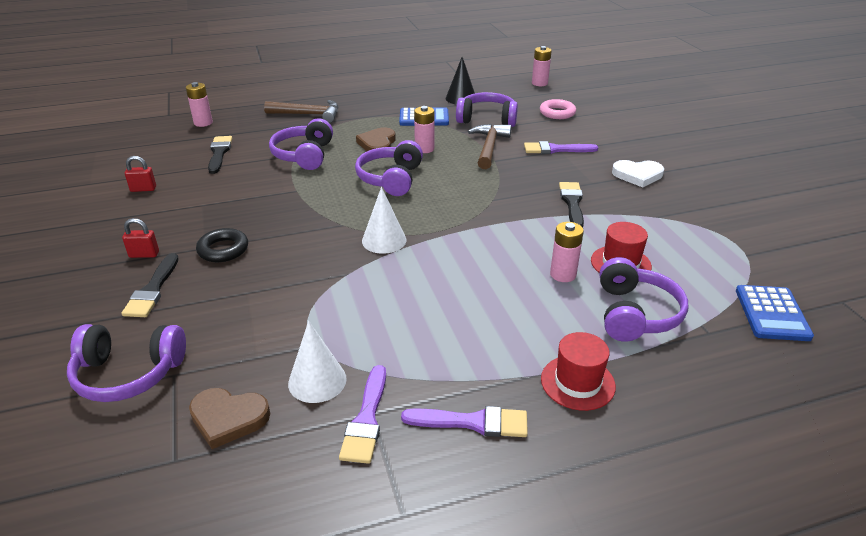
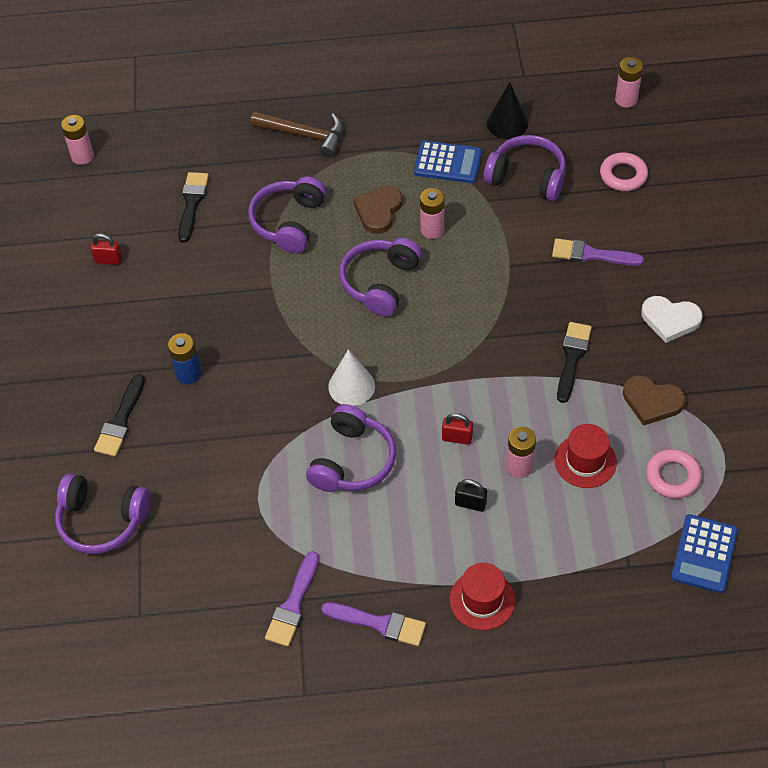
camera: 15 degrees right, 20 degrees up
red padlock [122,218,159,258] -> red padlock moved to [442,413,473,445]
pink battery [186,82,213,127] -> pink battery moved to [61,115,94,165]
brown heart [189,388,270,449] -> brown heart moved to [623,375,686,426]
black ring [196,228,248,262] -> blue battery [168,333,201,384]
white cone [288,321,347,403] -> none
brown hammer [468,124,511,169] -> none
purple headphones [600,257,688,342] -> purple headphones moved to [306,404,396,492]
none -> black padlock [455,479,487,512]
none -> pink ring [646,449,702,499]

